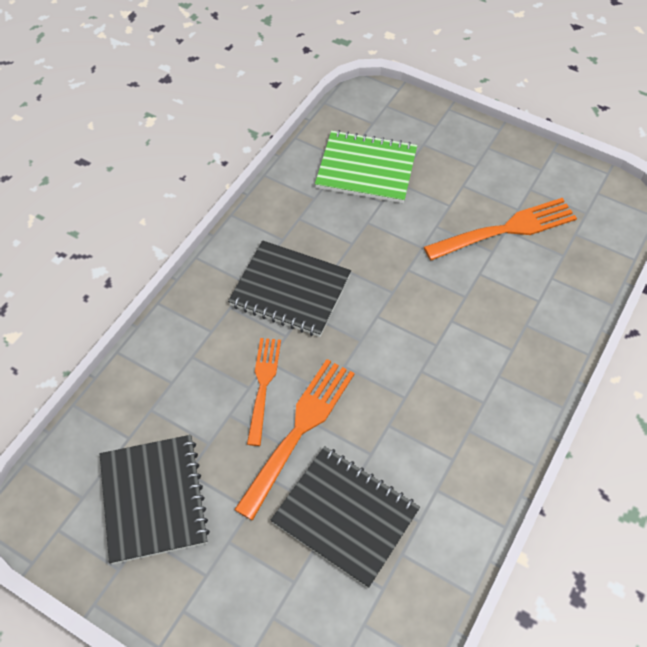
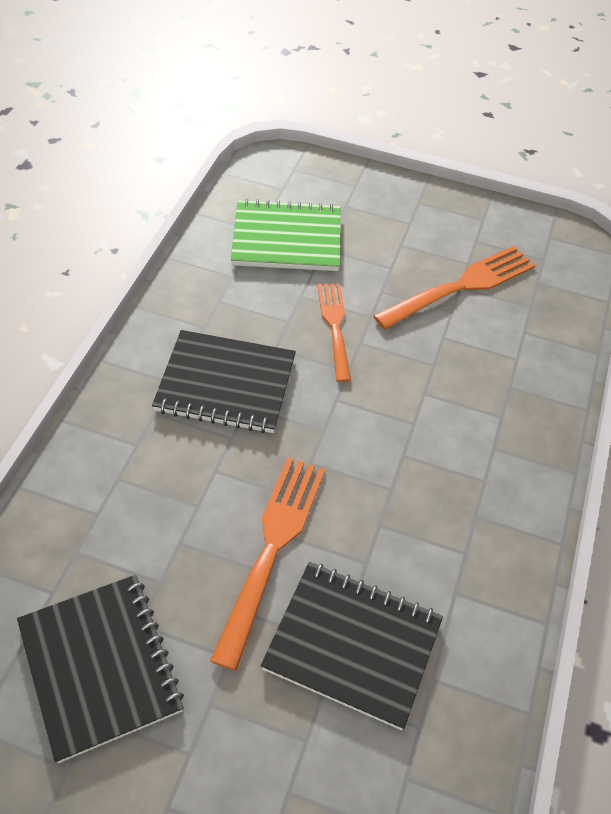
camera: 15 degrees left, 5 degrees down
orange fork [247,338,281,446] -> orange fork moved to [318,283,351,382]

